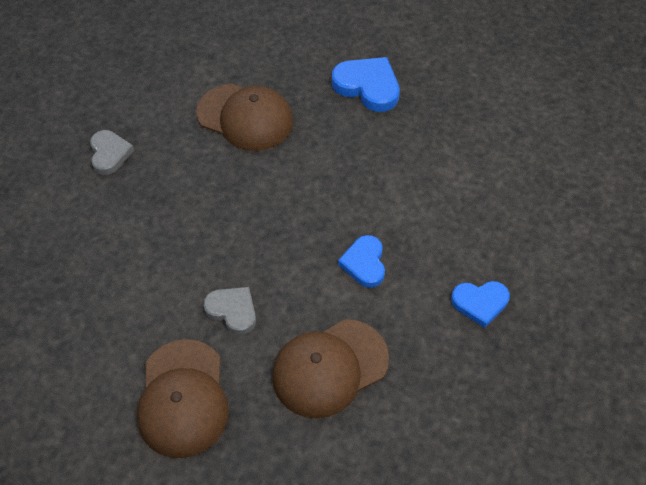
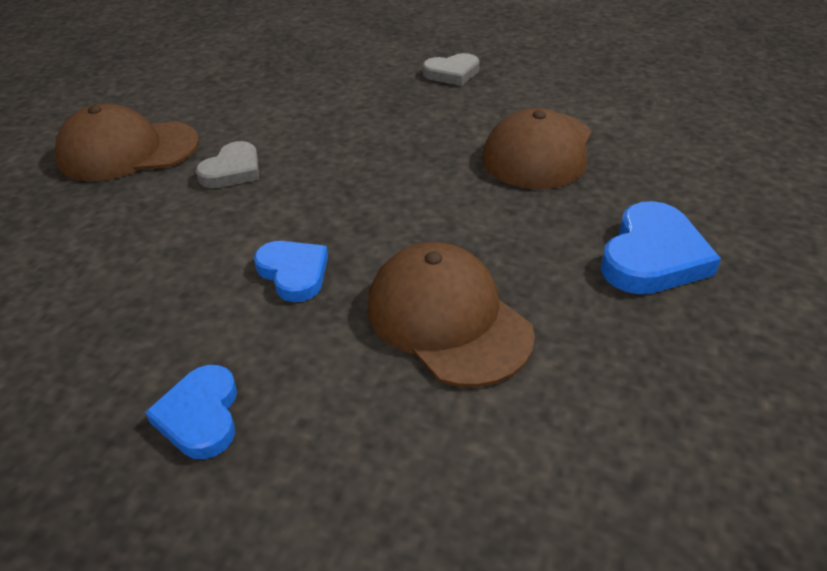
camera: 85 degrees right, 15 degrees down
brown cap [272,319,389,418] -> brown cap moved to [367,242,535,387]
blue heart [338,235,385,288] -> blue heart turned 60 degrees clockwise [254,241,328,302]

